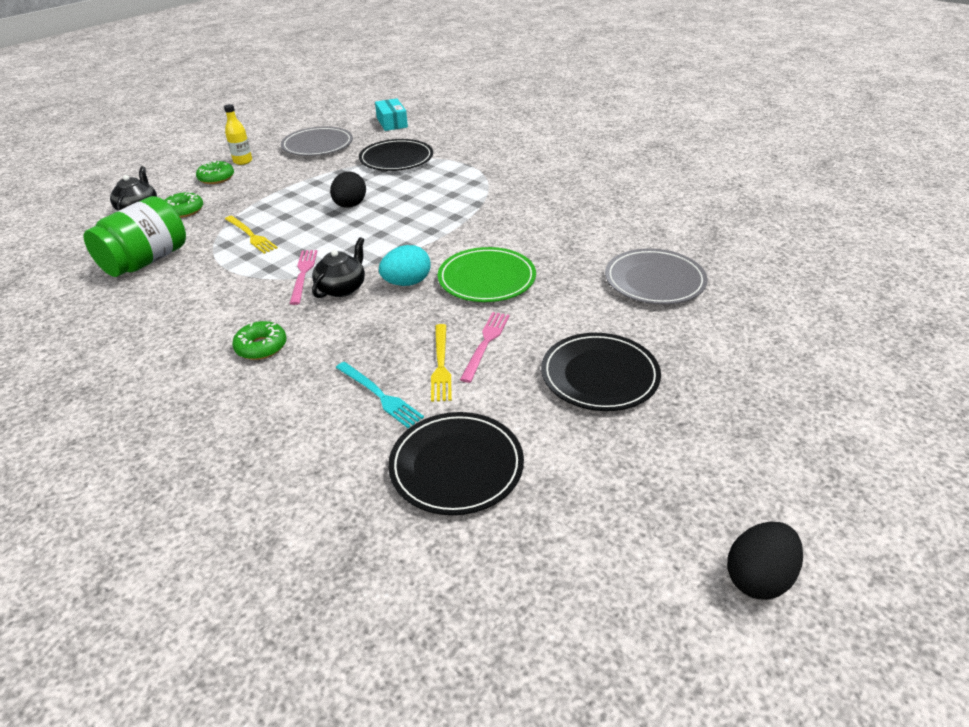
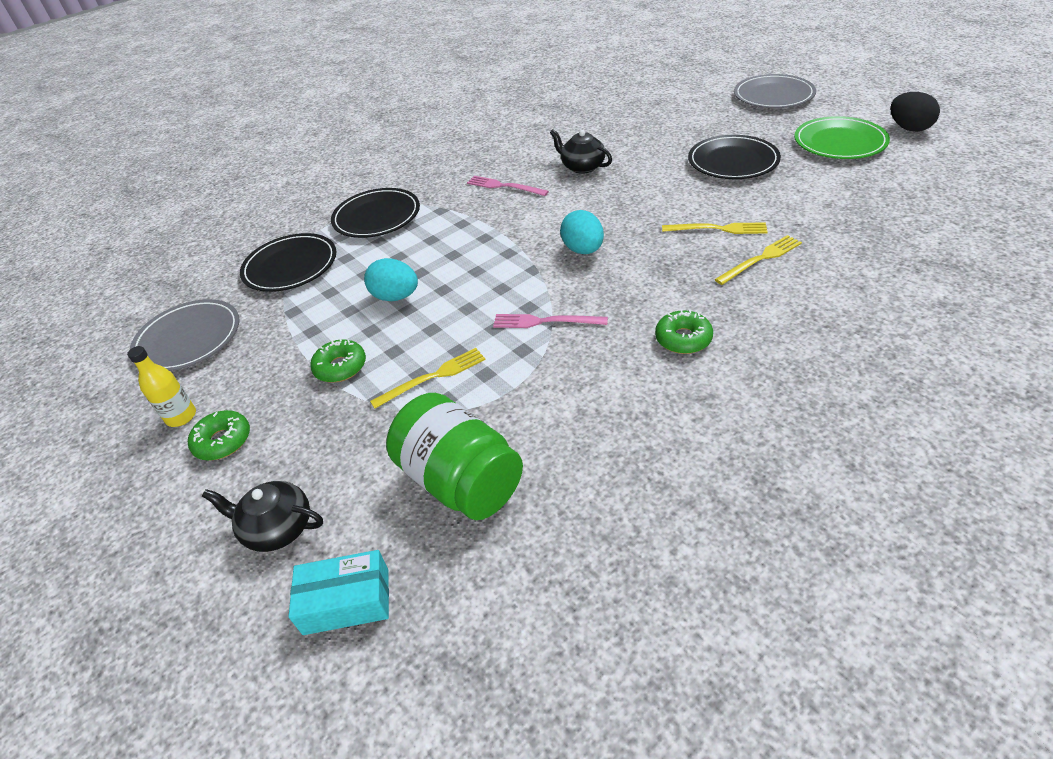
camera: 75 degrees left, 5 degrees up
green donut [165,192,203,218] -> green donut moved to [310,338,366,382]
black teapot [312,237,365,298] -> black teapot moved to [550,129,612,174]
black egg [330,171,366,208] -> turquoise egg [364,258,418,301]
turquoise fork [336,362,424,428] -> yellow fork [714,235,802,285]
turquoise box [375,99,408,131] -> turquoise box moved to [288,550,389,635]
black plate [388,412,524,515] -> black plate moved to [331,188,420,238]
green plate [438,247,536,302] -> green plate moved to [794,116,890,159]
pink fork [460,312,510,383] -> pink fork moved to [467,176,549,196]
grey plate [605,248,708,305] -> grey plate moved to [734,74,816,108]

